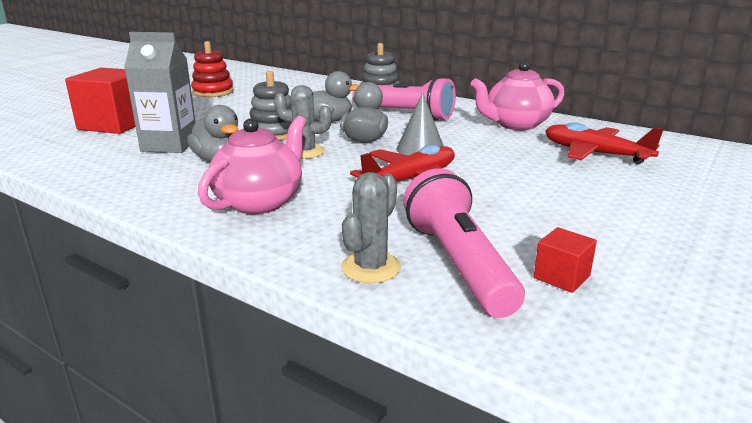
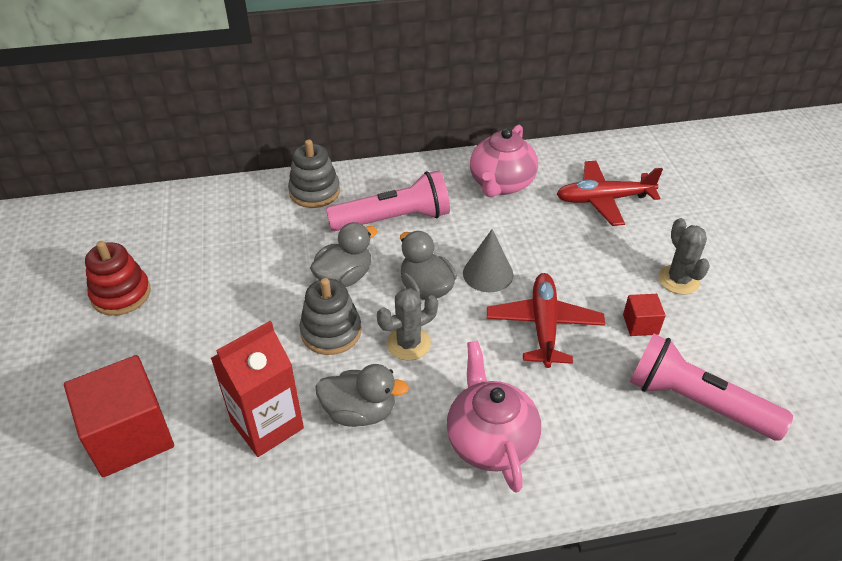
camera: 45 degrees left, 20 degrees up
grey carton [124,32,196,153] -> red carton [211,321,304,457]
grey cactus [341,172,401,283] -> grey cactus moved to [658,218,710,295]
red cube [534,227,597,293] -> red cube moved to [623,294,666,336]

